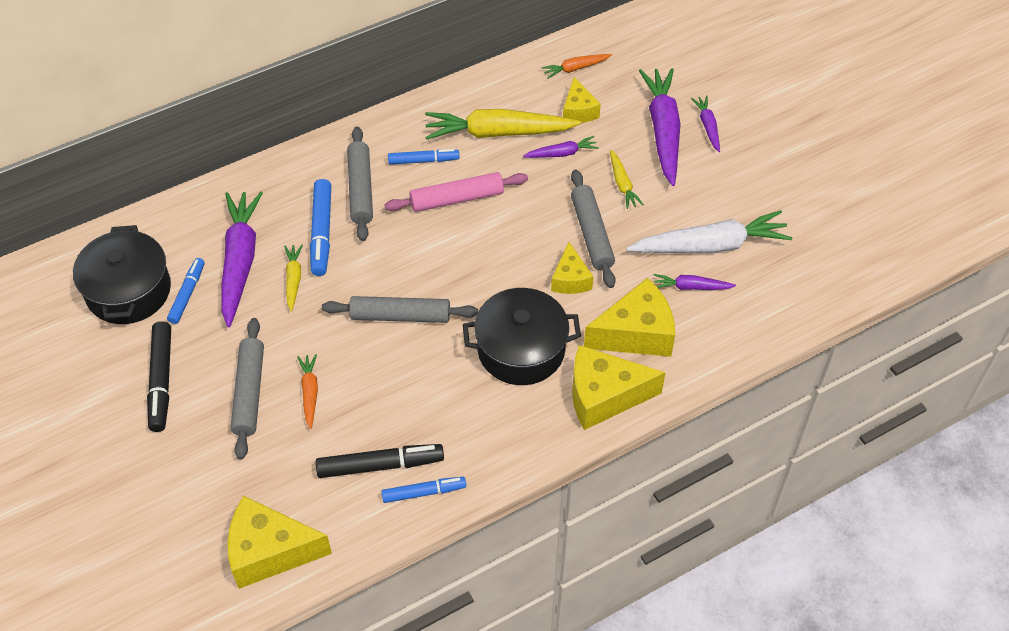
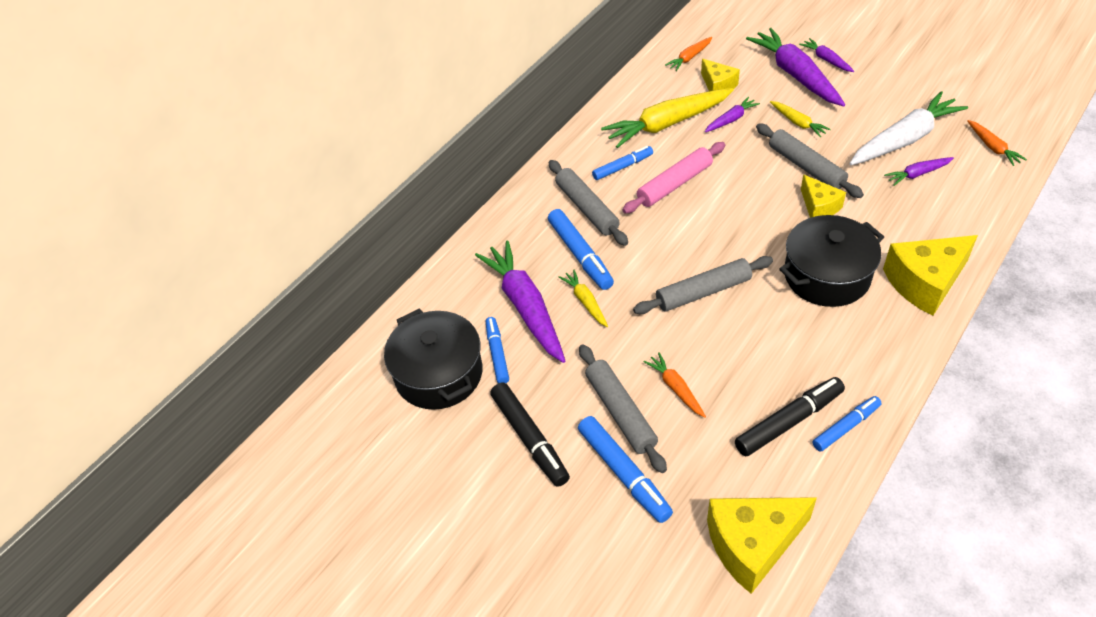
camera: 20 degrees left, 5 degrees down
yellow cheese [584,278,675,357] -> none
none -> blue marker [578,416,673,523]
none -> orange carrot [967,120,1027,166]

